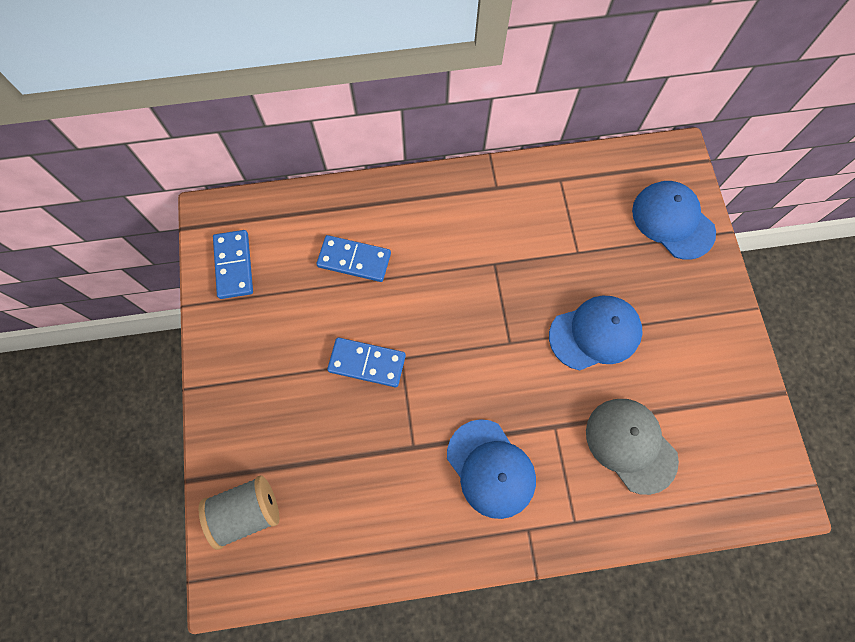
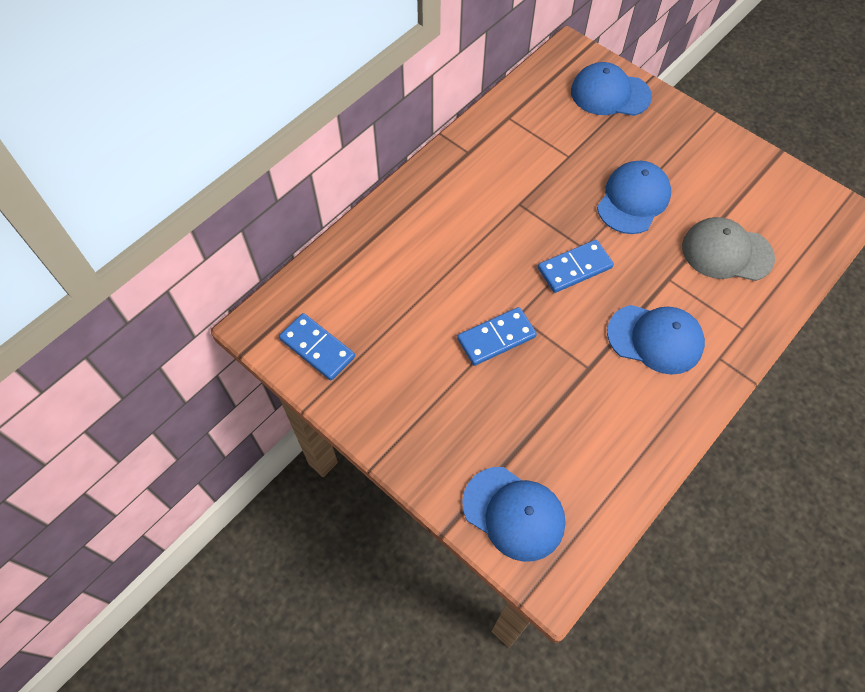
camera: 40 degrees left, 10 degrees down
grey spool [198,476,279,550] -> blue cap [462,467,565,562]
blue domino [316,235,391,282] -> blue domino moved to [538,240,614,293]

